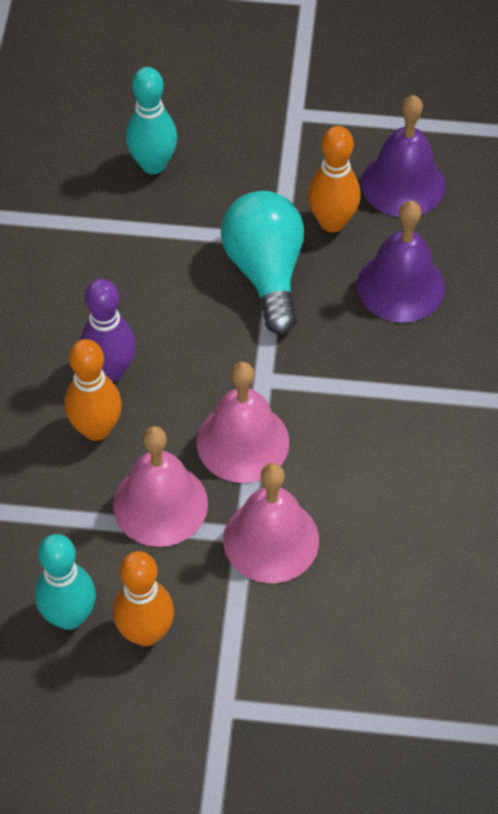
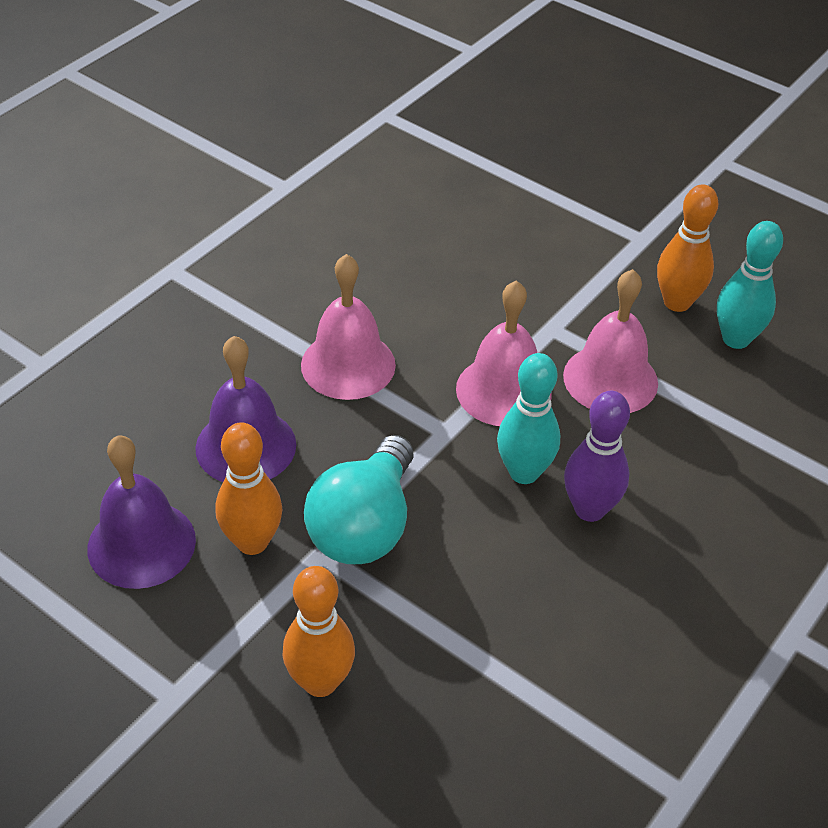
camera: 150 degrees left, 10 degrees down
orange bowling pin [65,339,122,441] -> orange bowling pin moved to [283,566,355,697]
turquoise bowling pin [126,67,177,174] -> turquoise bowling pin moved to [497,353,560,484]
pink bell [223,463,319,583] -> pink bell moved to [301,254,396,400]

